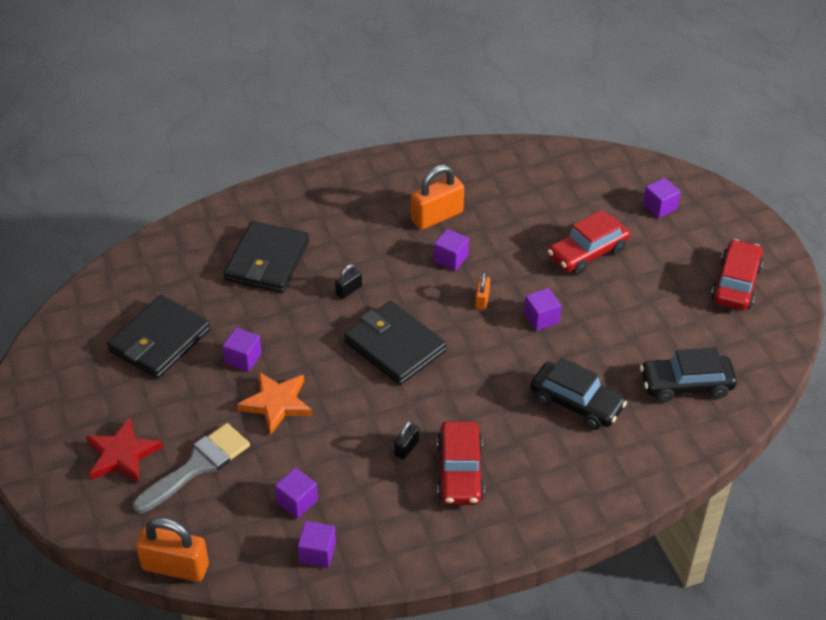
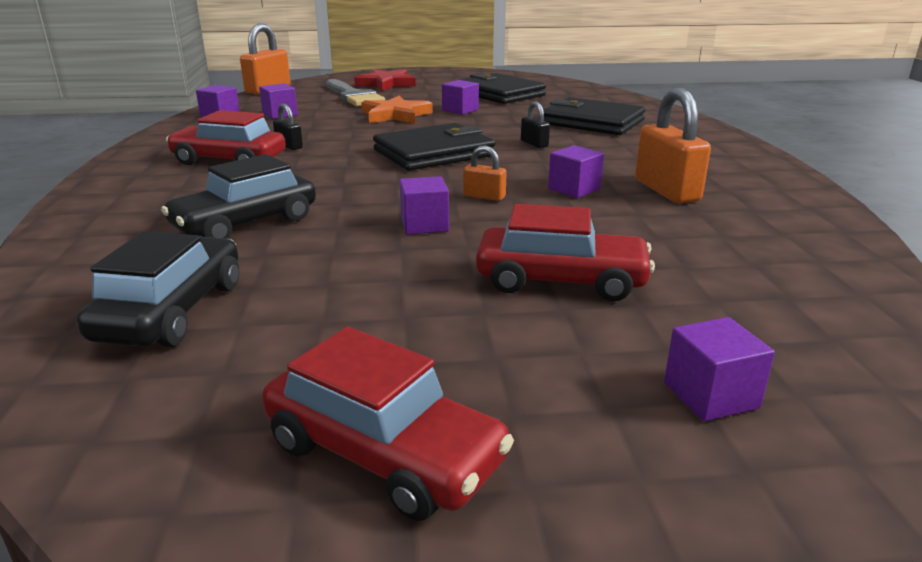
camera: 105 degrees right, 20 degrees down
red car [548,210,630,275] -> red car turned 120 degrees clockwise [476,204,655,301]

